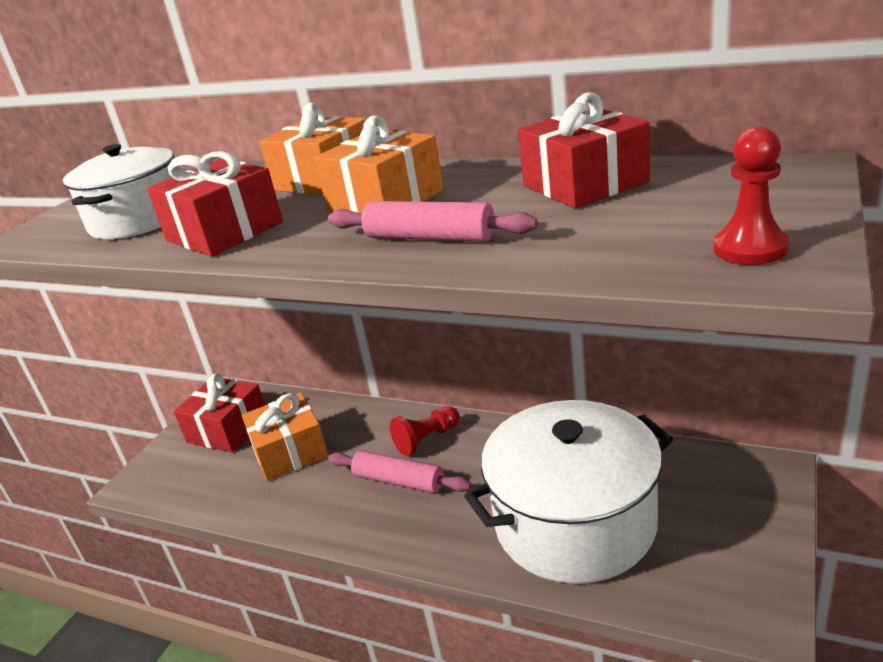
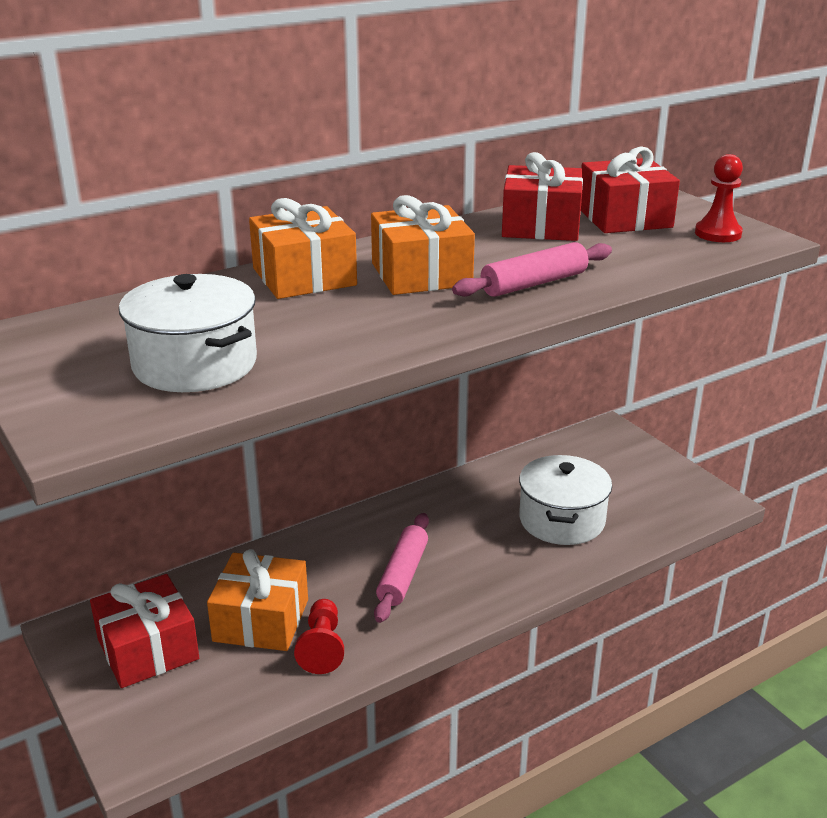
camera: 60 degrees left, 0 degrees up
red gift [147,151,283,257] -> red gift moved to [581,147,680,233]
pink rolling pin [328,451,471,493] -> pink rolling pin turned 45 degrees counterclockwise [374,513,429,623]
red pawn [390,406,460,456] -> red pawn moved to [294,599,344,674]
white pot [464,400,673,584] -> white pot [519,455,612,545], size x0.61

